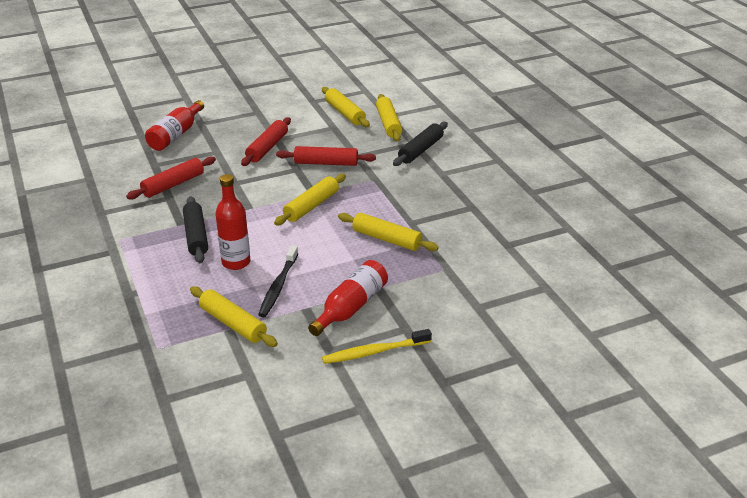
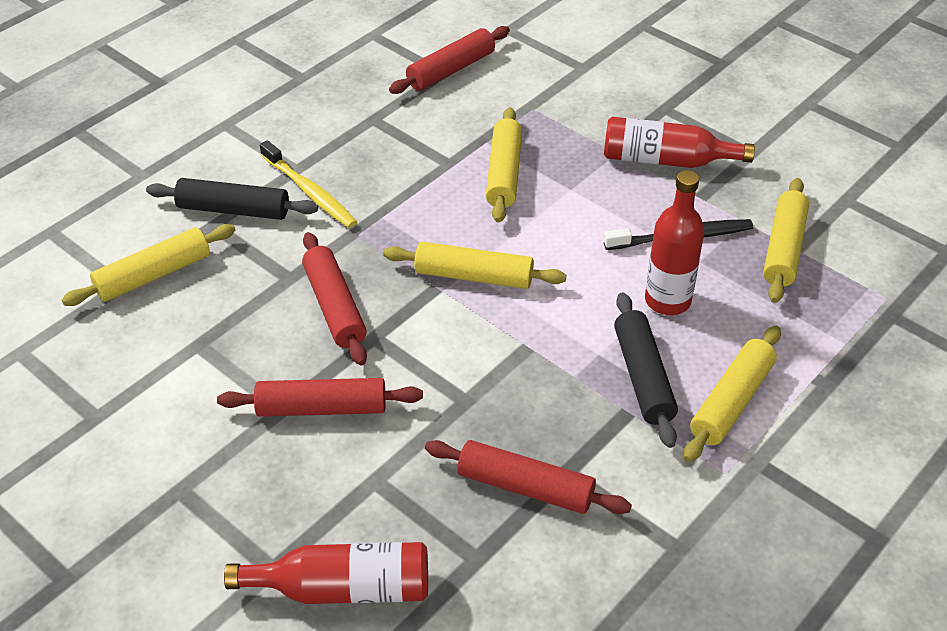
camera: 115 degrees left, 10 degrees up
black rolling pin [183,196,208,263] -> black rolling pin turned 60 degrees counterclockwise [614,292,678,448]
yellow rolling pin [322,87,370,127] -> yellow rolling pin moved to [684,326,781,462]
yellow toothbrush [322,329,432,364] -> yellow toothbrush moved to [260,140,357,228]
none -> red rolling pin [389,26,510,94]

